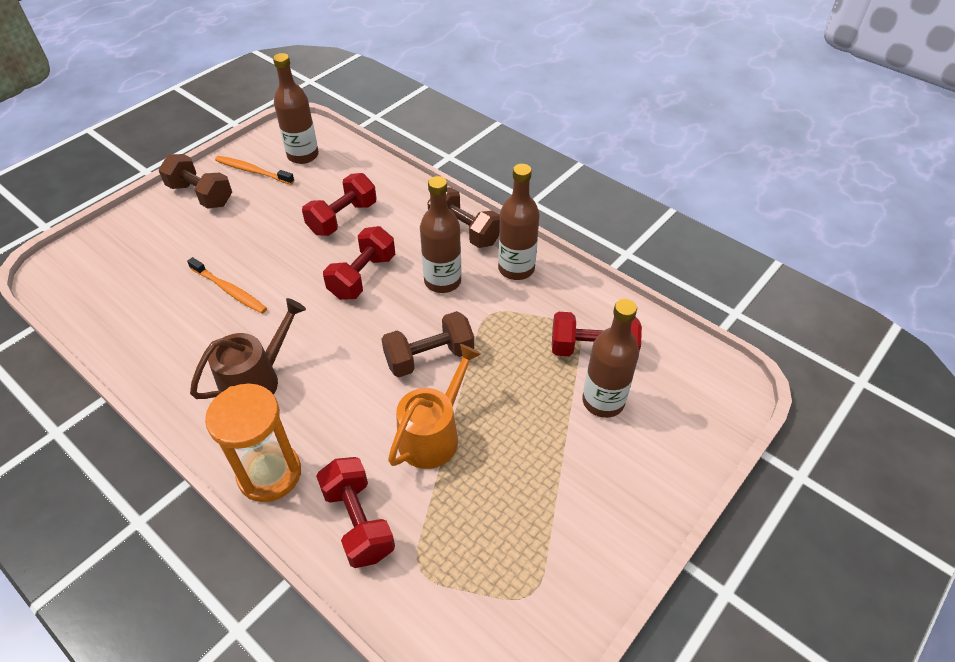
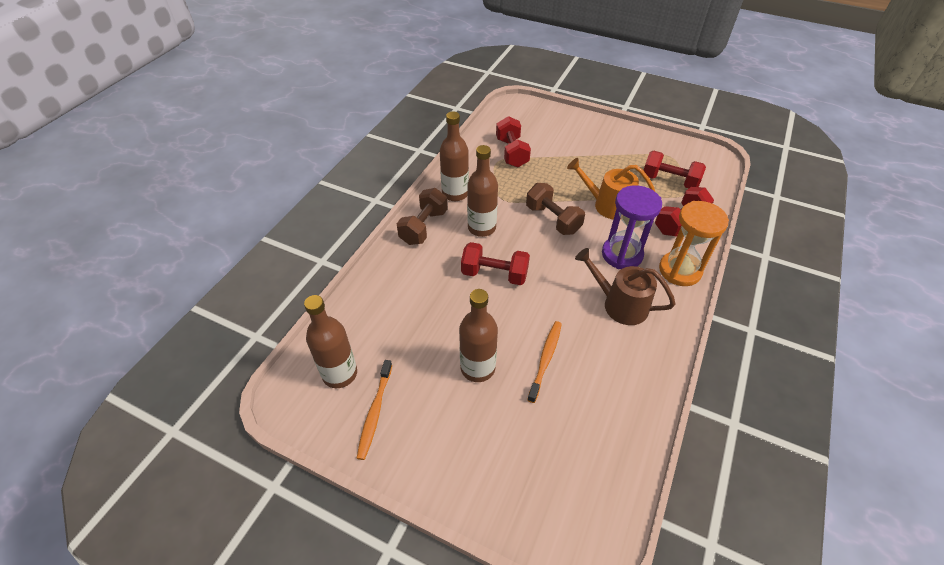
camera: 105 degrees left, 0 degrees up
brown dumbbell [159,154,232,209] -> none
red dumbbell [302,173,377,236] -> red dumbbell moved to [643,151,706,188]
brown bottle [582,299,639,418] -> brown bottle moved to [459,289,498,382]
none -> purple hourglass [602,186,662,269]

